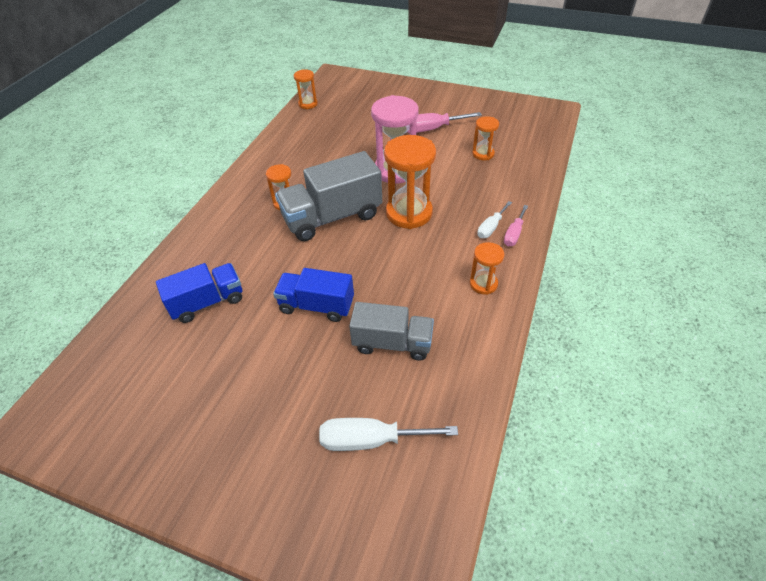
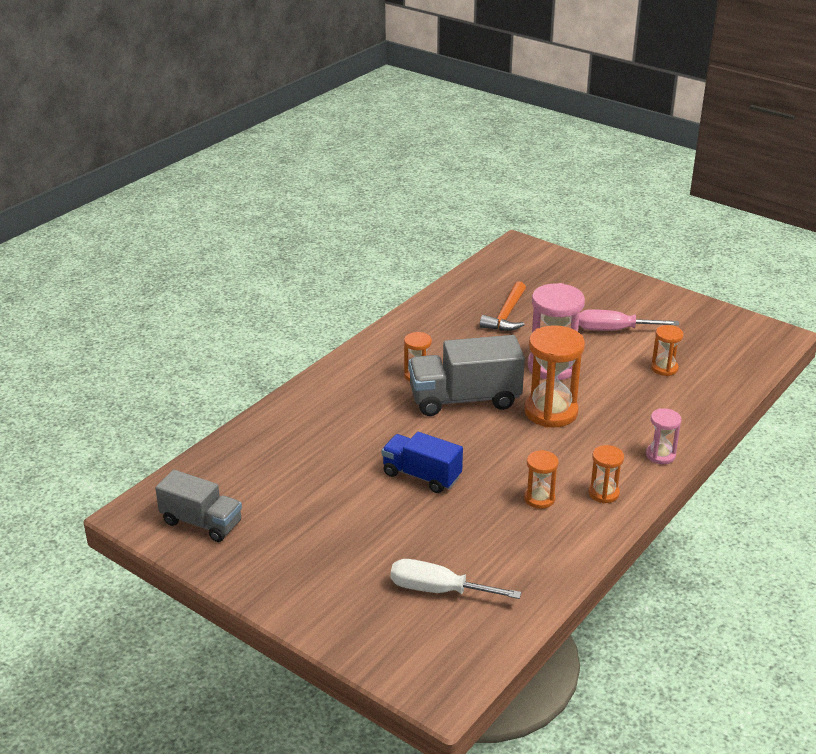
camera: 15 degrees right, 15 degrees down
blue truck [156,263,242,323] -> none
orange hourglass [294,69,318,109] -> orange hourglass moved to [524,450,559,509]
grey truck [349,302,434,361] -> grey truck moved to [155,470,242,542]
white screwdriver [477,201,512,238] -> none
pink screwdriver [504,205,528,247] -> pink hourglass [646,409,682,464]
none -> orange hammer [480,281,526,331]

